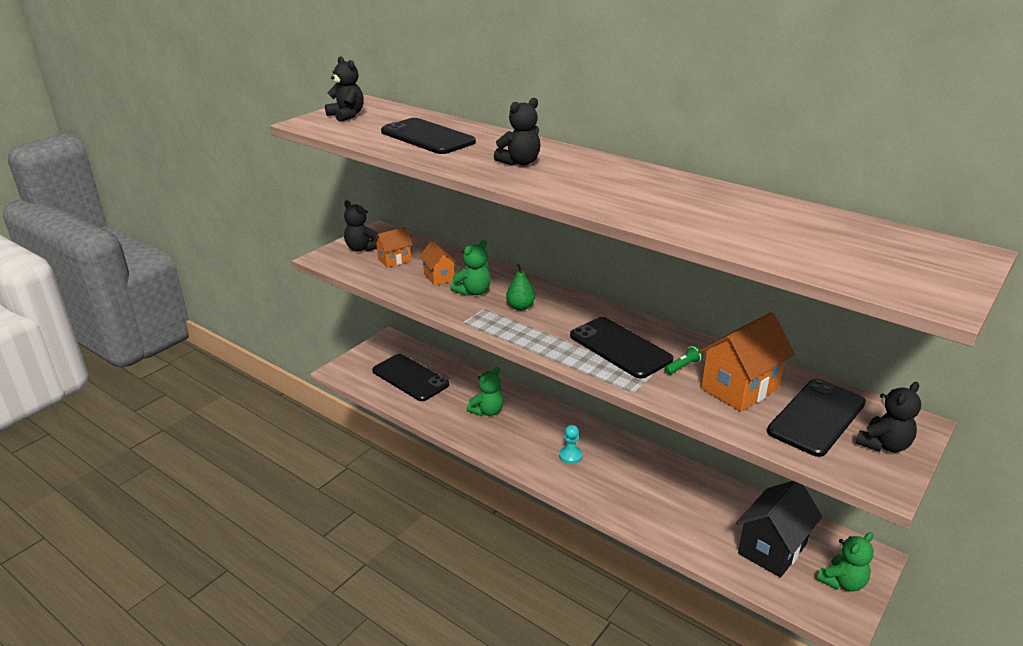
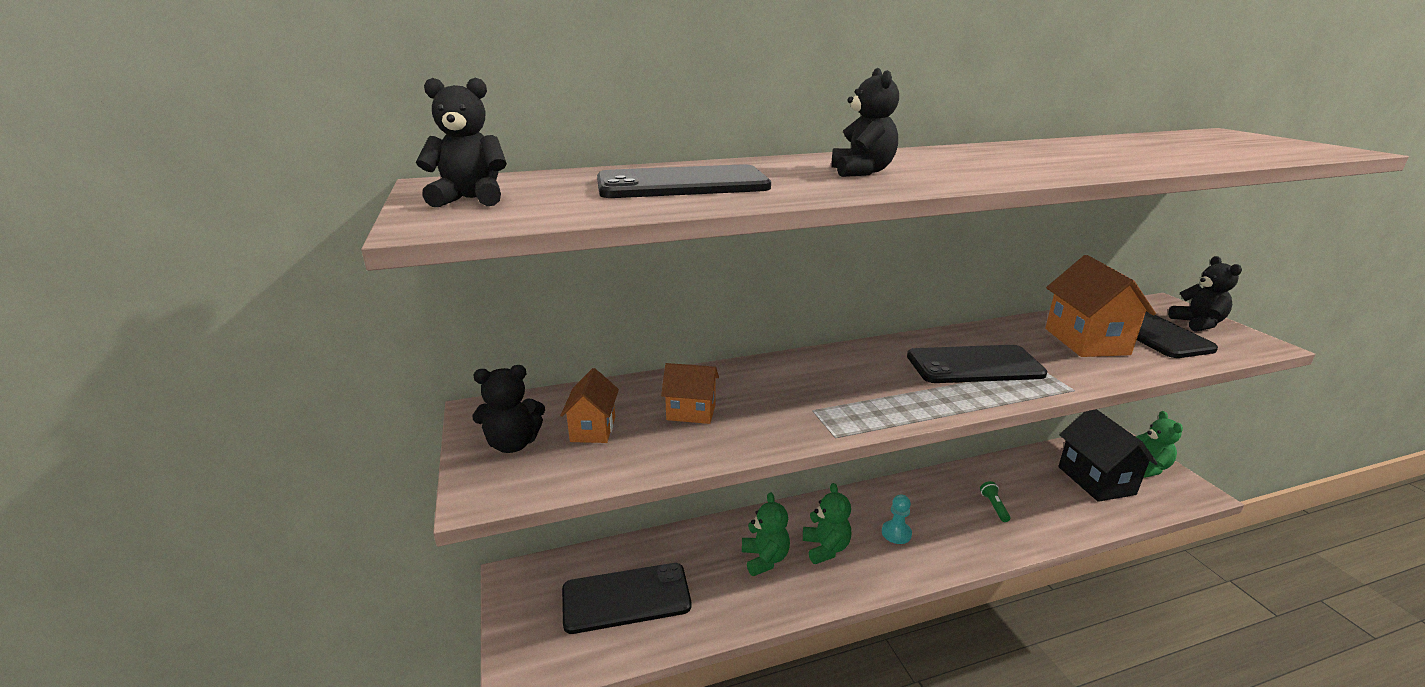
camera: 55 degrees left, 5 degrees down
green teddy bear [450,240,491,296] -> green teddy bear moved to [803,483,851,564]
green pear [506,264,535,311] -> none
green flashlight [664,345,704,375] -> green flashlight moved to [980,481,1011,522]

